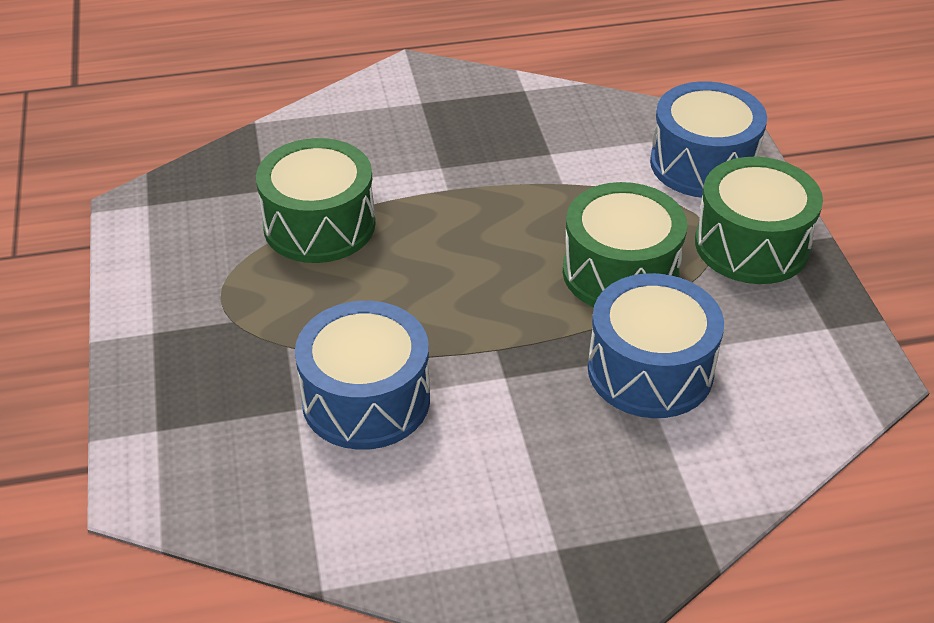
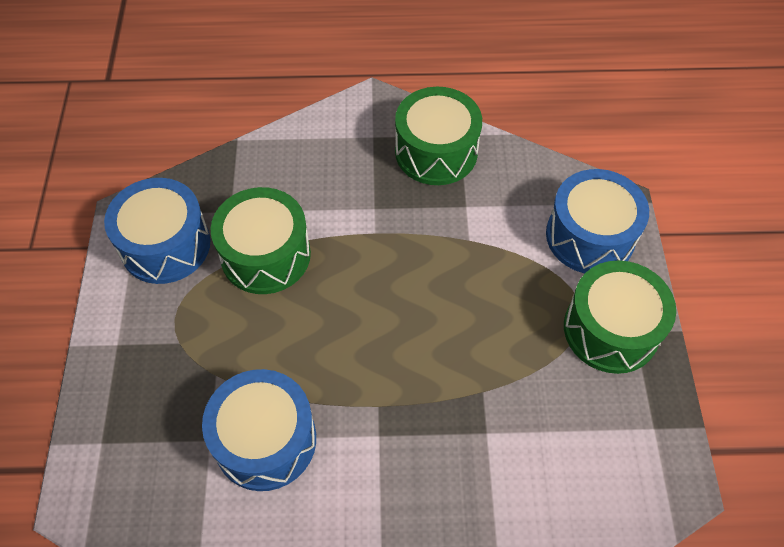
camera: 10 degrees right, 15 degrees up
green drum [563,182,687,307] -> green drum moved to [395,87,482,185]
blue drum [588,273,724,418] -> blue drum moved to [104,178,210,284]

